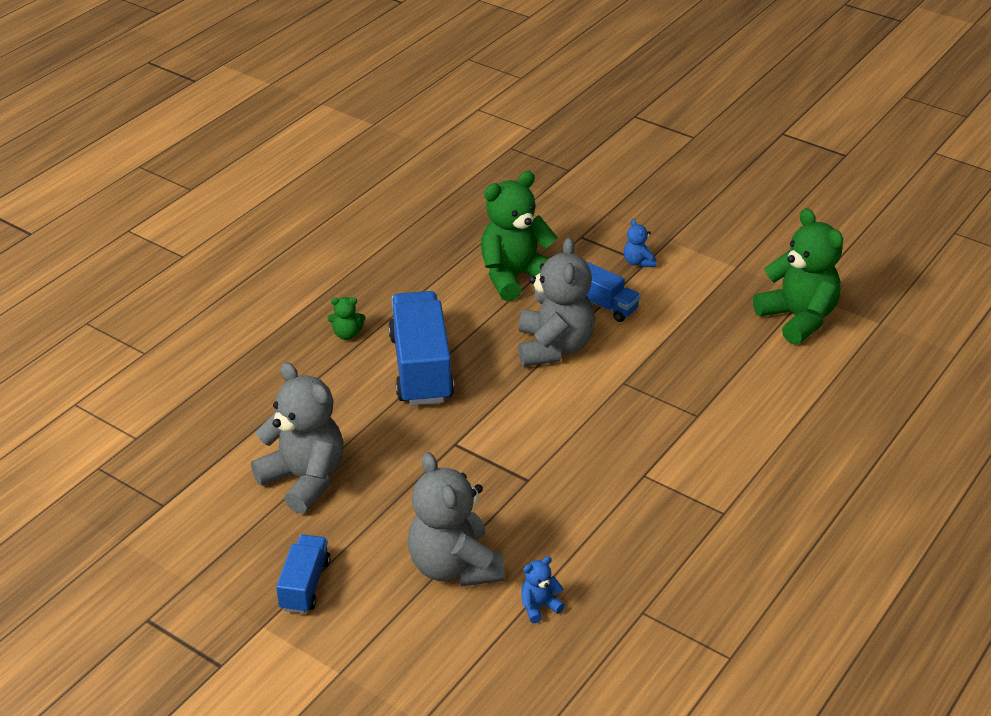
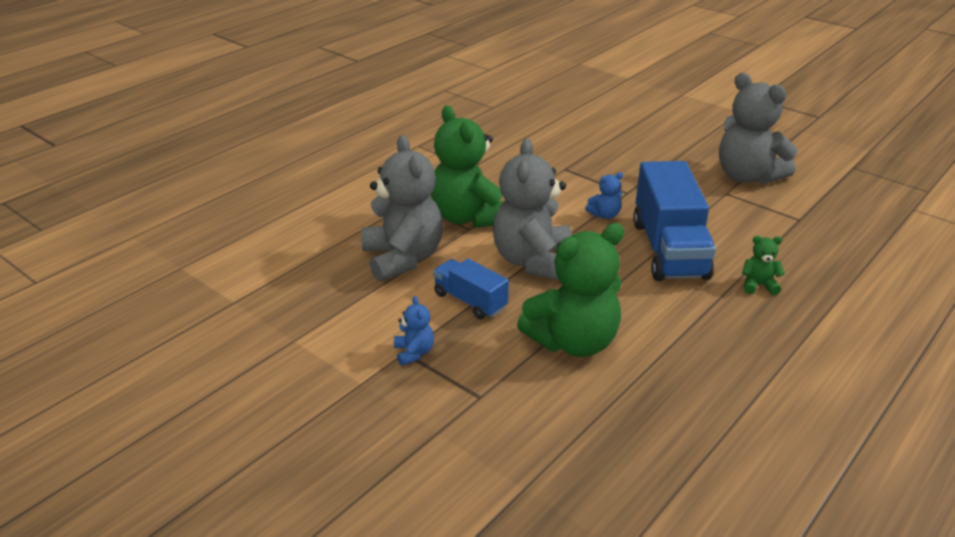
camera: 175 degrees left, 5 degrees down
blue truck [276,534,331,614] -> none
grey teddy bear [408,452,505,587] -> grey teddy bear moved to [361,135,443,282]
blue teddy bear [521,556,565,623] -> blue teddy bear moved to [585,172,623,219]
green teddy bear [753,208,843,345] -> green teddy bear moved to [431,105,504,228]

